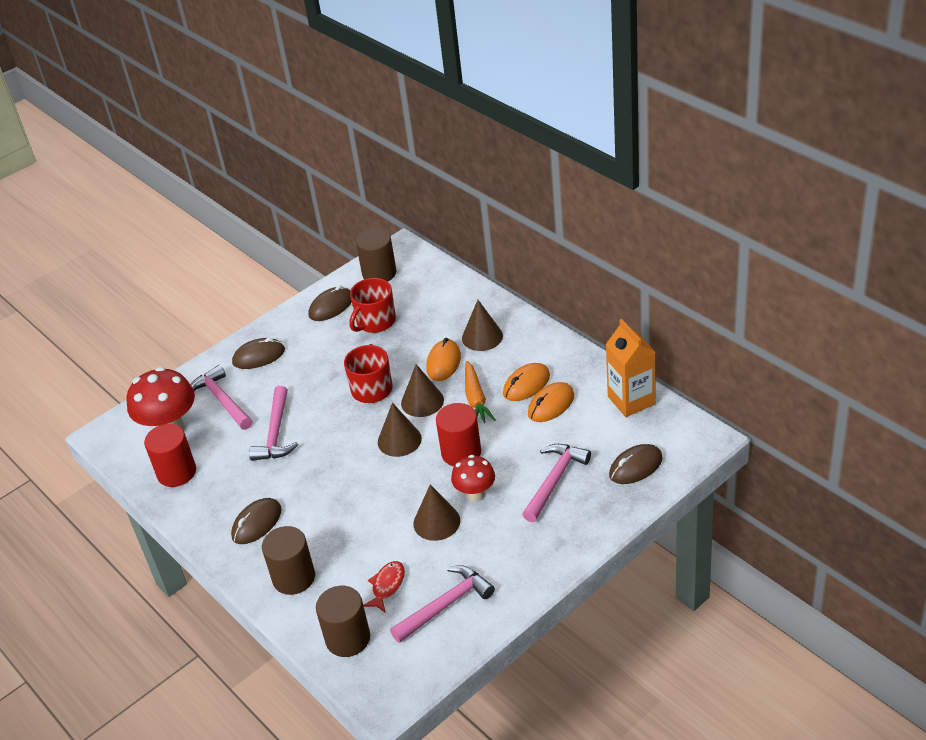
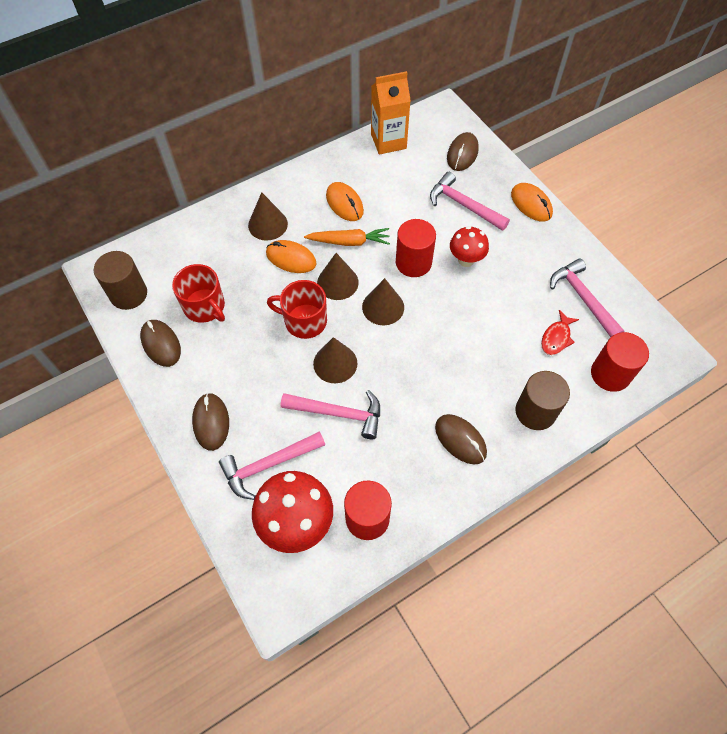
camera: 85 degrees left, 20 degrees up
brown cylinder [316,586,370,657] -> red cylinder [591,332,649,392]
red fish [363,561,405,613] -> red fish turned 90 degrees counterclockwise [541,310,579,355]
brown cone [413,484,460,541] -> brown cone moved to [313,337,357,383]
orange mouse [528,382,574,422] -> orange mouse moved to [511,183,553,221]
brown mouse [609,444,663,484] -> brown mouse turned 45 degrees clockwise [447,132,479,171]

